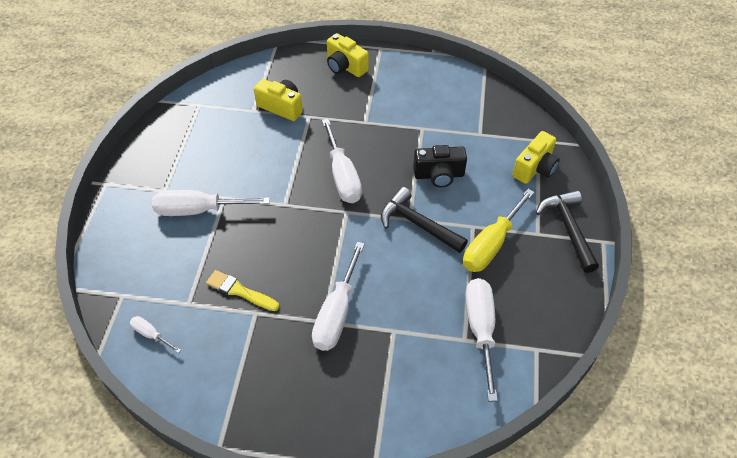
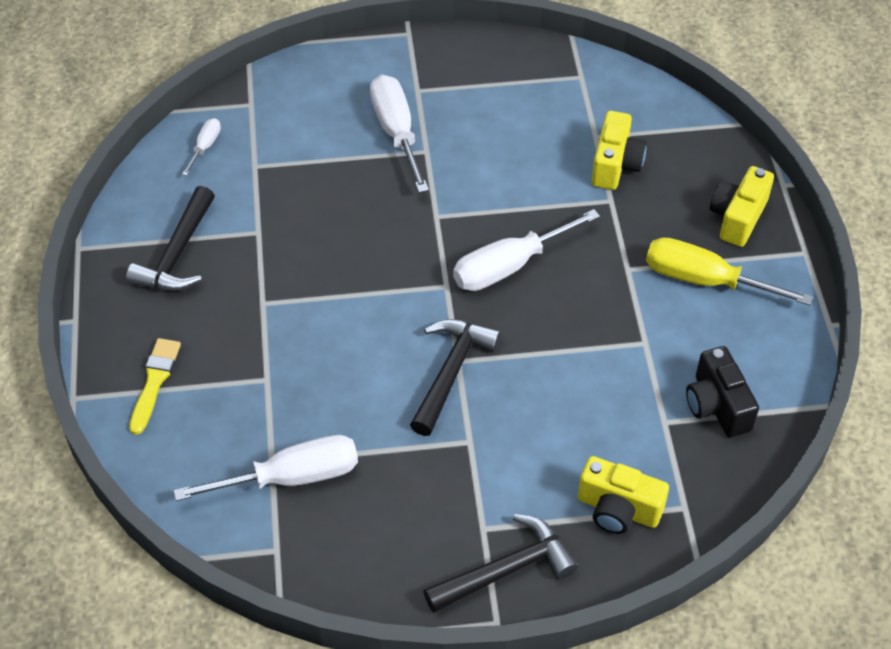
camera: 75 degrees right, 0 degrees up
yellow brush [206,270,279,311] -> yellow brush moved to [129,338,181,435]
white screwdriver [312,242,365,351] -> none
black camera [413,145,467,187] -> black camera moved to [686,346,759,437]
yellow screwdriver [463,189,534,272] -> yellow screwdriver moved to [646,237,813,306]
none -> black hammer [126,186,215,291]

